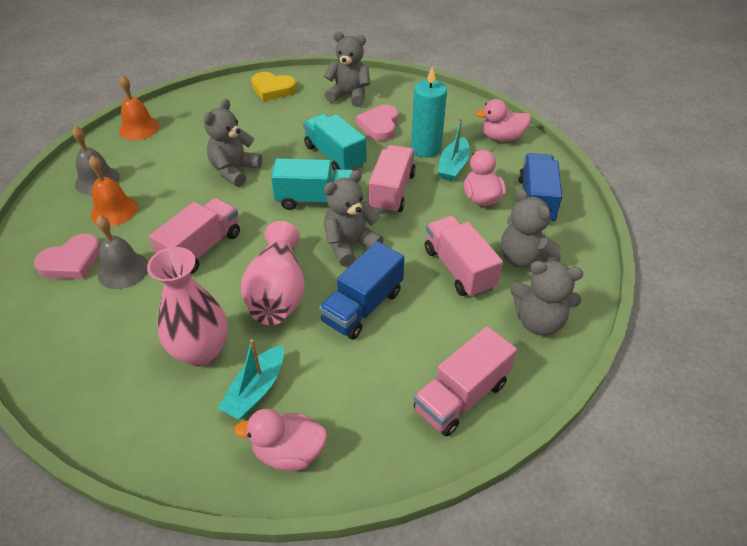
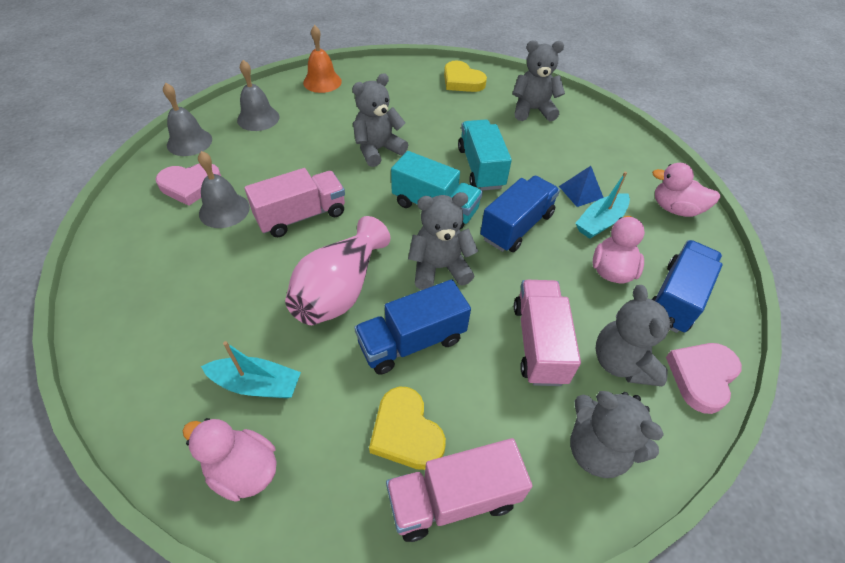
camera: 25 degrees right, 5 degrees up
orange bell [89,156,138,226] -> none
pink vase [147,247,228,366] -> none
turquoise boat [218,339,284,419] -> turquoise boat turned 135 degrees counterclockwise [201,341,301,398]
grey teddy bear [324,31,370,107] -> grey teddy bear turned 45 degrees counterclockwise [512,40,565,121]
pink heart [356,105,399,141] -> pink heart moved to [666,343,742,414]
pink truck [368,145,416,214] -> blue truck [480,176,560,252]
turquoise candle [411,66,447,157] -> blue pyramid [559,166,604,207]
none -> grey bell [163,83,212,156]
none -> yellow heart [369,387,446,470]

